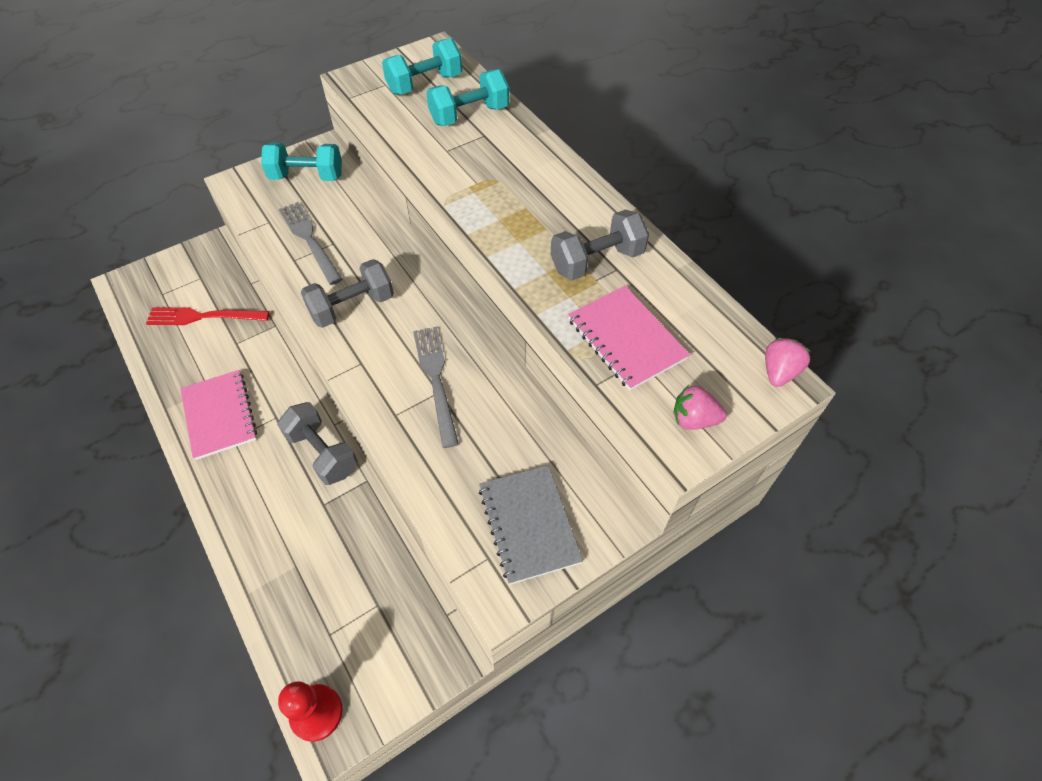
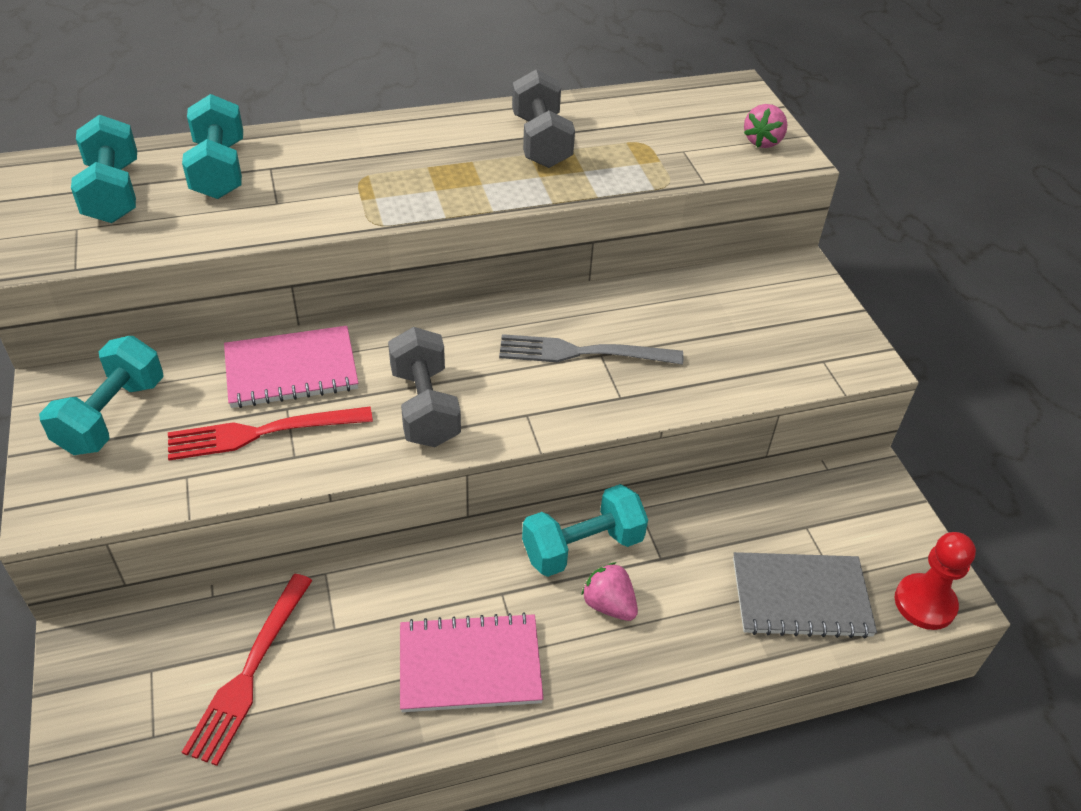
camera: 75 degrees left, 10 degrees down
grey dumbbell [277,402,358,485] -> turquoise dumbbell [522,484,648,577]
grey fork [279,202,343,285] -> red fork [168,407,373,461]
grey notebook [479,465,583,585] -> grey notebook moved to [733,552,877,638]
pink notebook [568,286,690,391] -> pink notebook moved to [224,326,358,408]
pink strawberry [765,337,810,387] -> pink strawberry moved to [581,562,638,621]

